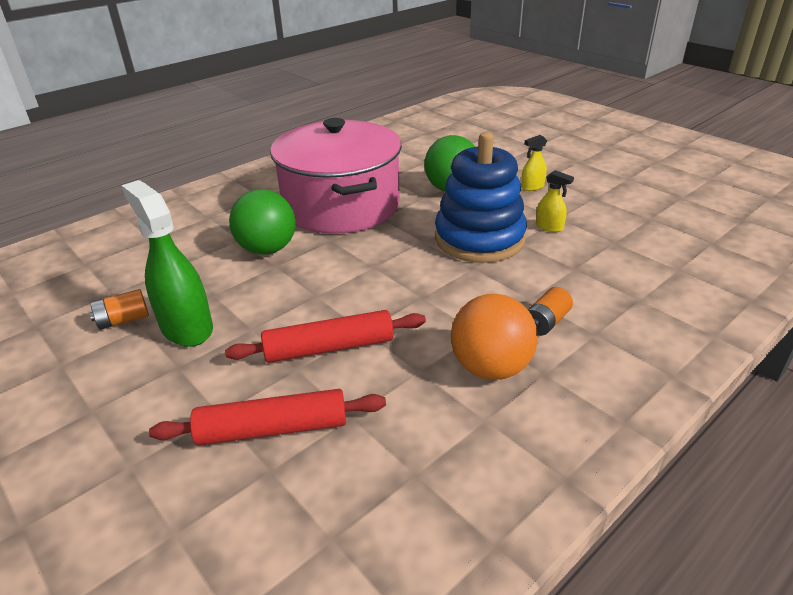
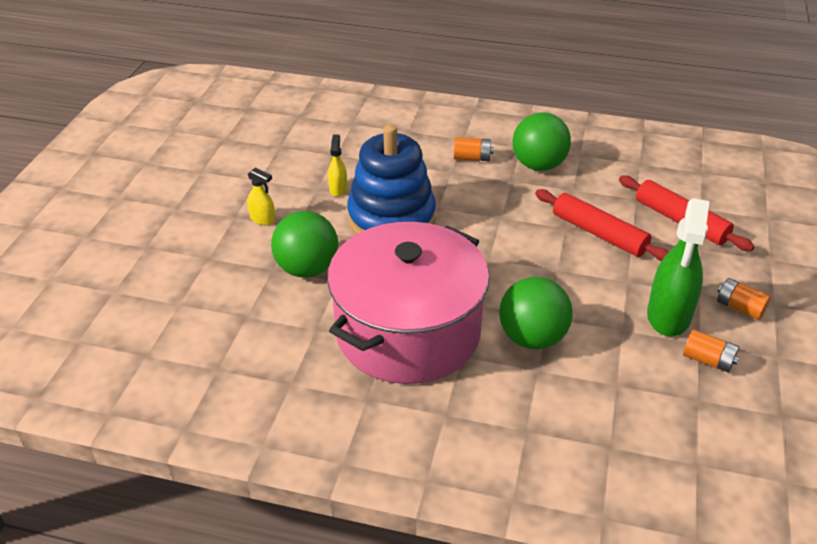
camera: 125 degrees left, 5 degrees up
orange ball [451,294,538,380] -> green ball [513,112,571,171]
none -> orange battery [717,278,771,320]

